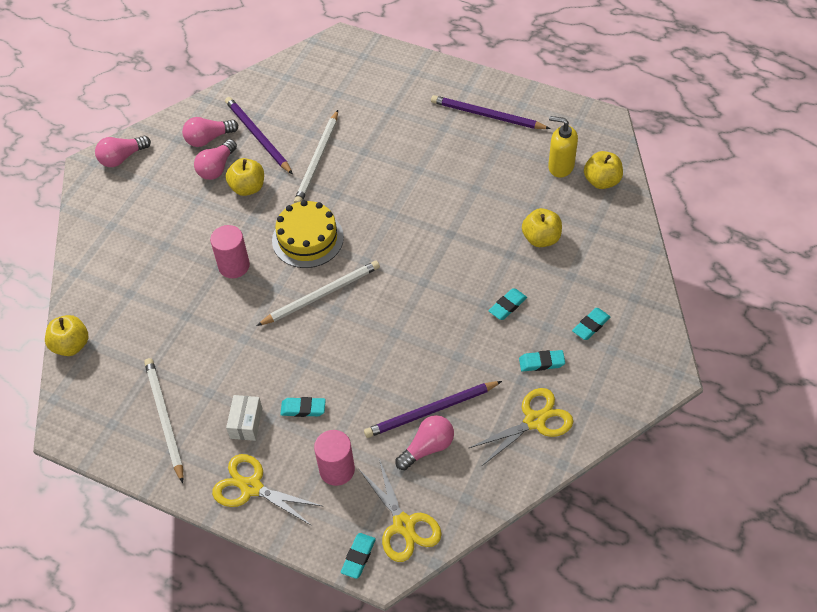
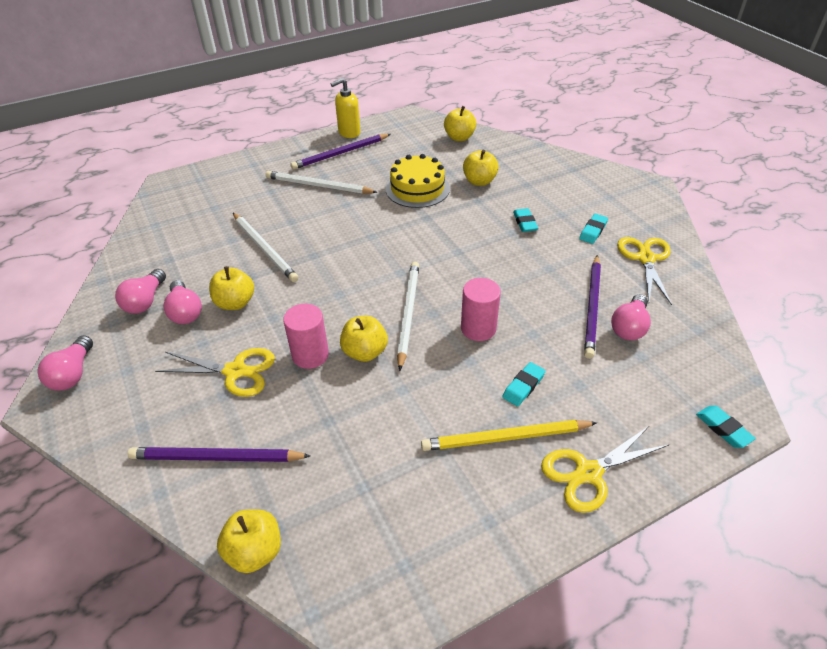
camera: 55 degrees left, 10 degrees down
white pencil [144,358,183,483] -> white pencil moved to [266,171,377,194]
purple pencil [225,97,293,174] -> purple pencil moved to [128,447,310,462]
white box [226,395,262,441] -> yellow pencil [421,420,597,451]
yellow cake [272,200,344,268] -> yellow cake moved to [385,154,450,208]
pink cylinder [314,430,355,486] -> pink cylinder moved to [461,278,501,341]
yellow scissors [358,459,442,562] -> yellow scissors moved to [155,348,275,397]
pink light bulb [395,415,454,470] -> pink light bulb turned 150 degrees counterclockwise [611,294,651,340]
yellow soap dispenser [548,116,578,178] -> yellow soap dispenser moved to [331,78,361,138]
turquoise eraser [572,308,610,340] -> none
none -> yellow apple [340,316,388,362]

